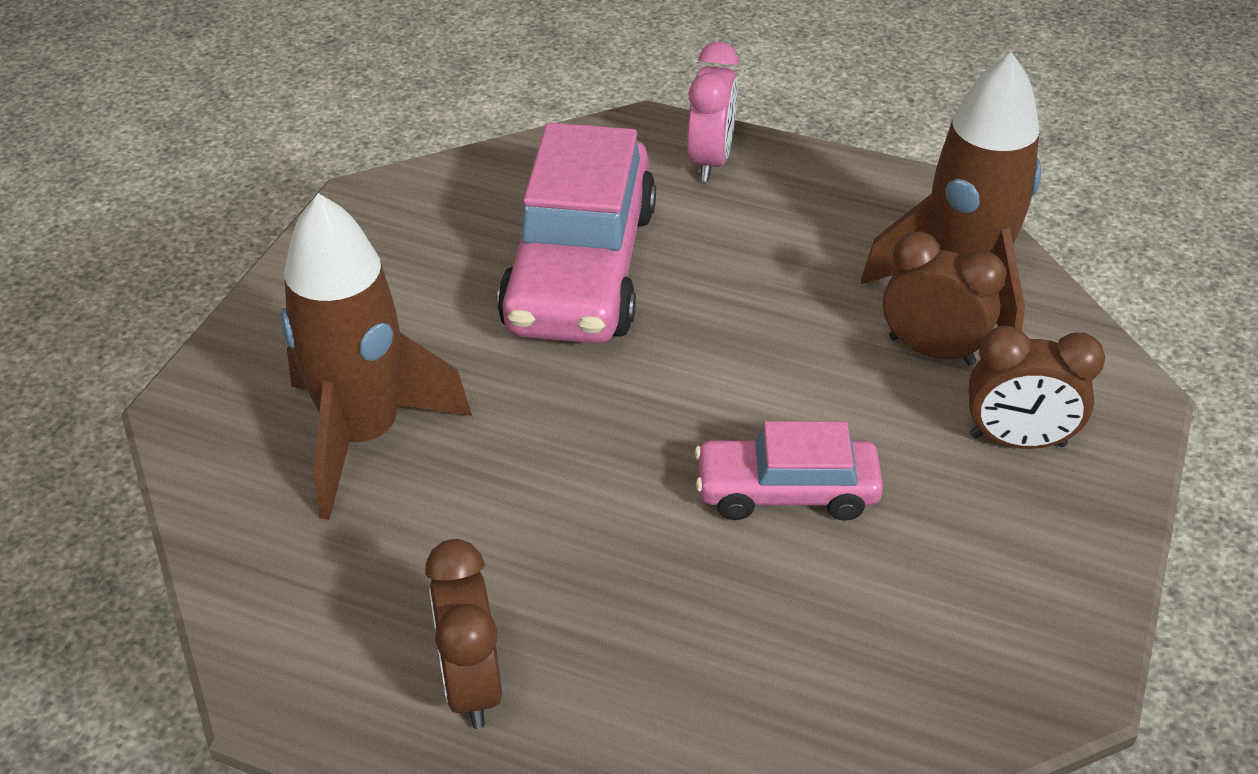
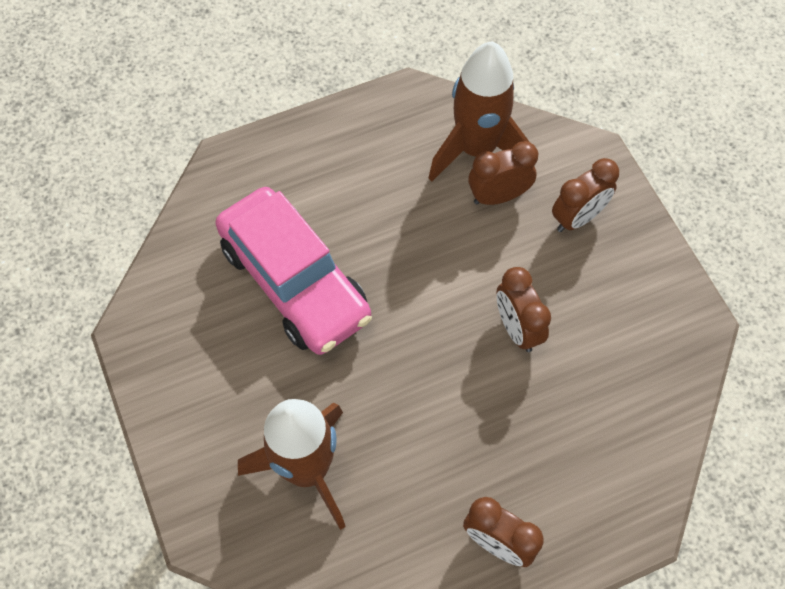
camera: 45 degrees left, 20 degrees up
pink clock [687,42,739,182] -> none
pink car [695,421,883,521] -> brown clock [497,267,551,352]

